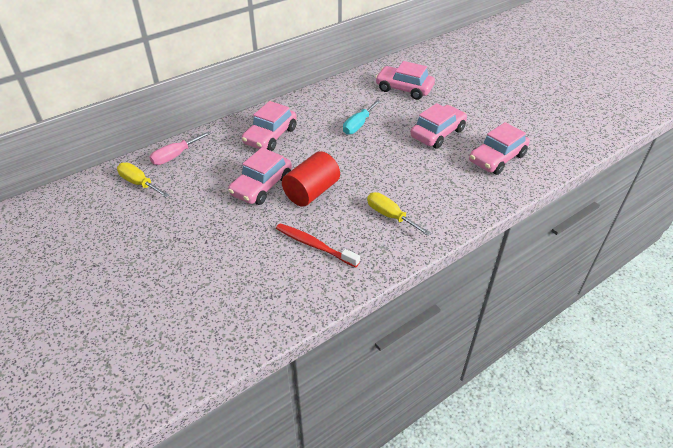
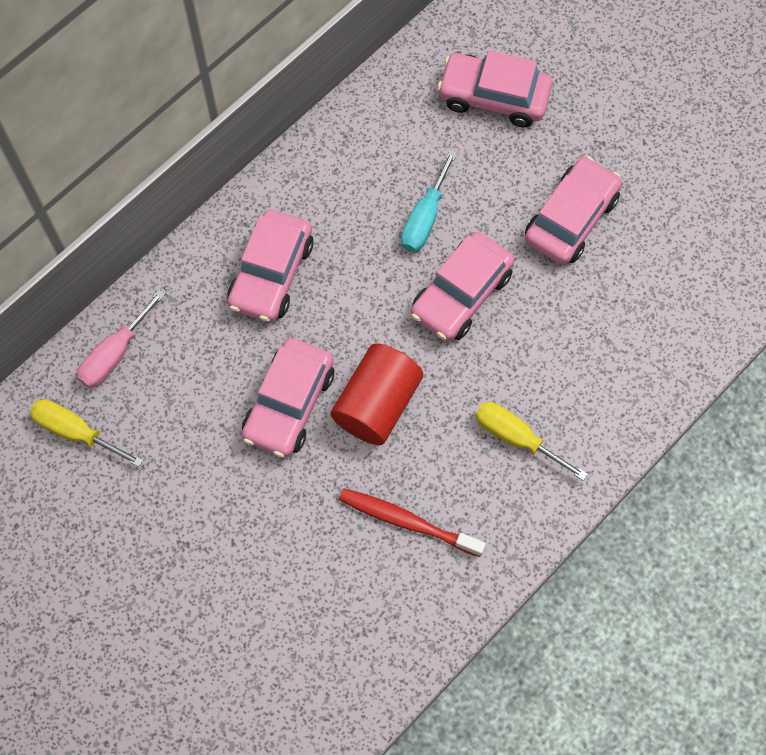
camera: 10 degrees left, 25 degrees up
pink car [469,122,529,175] -> pink car moved to [411,232,514,341]

